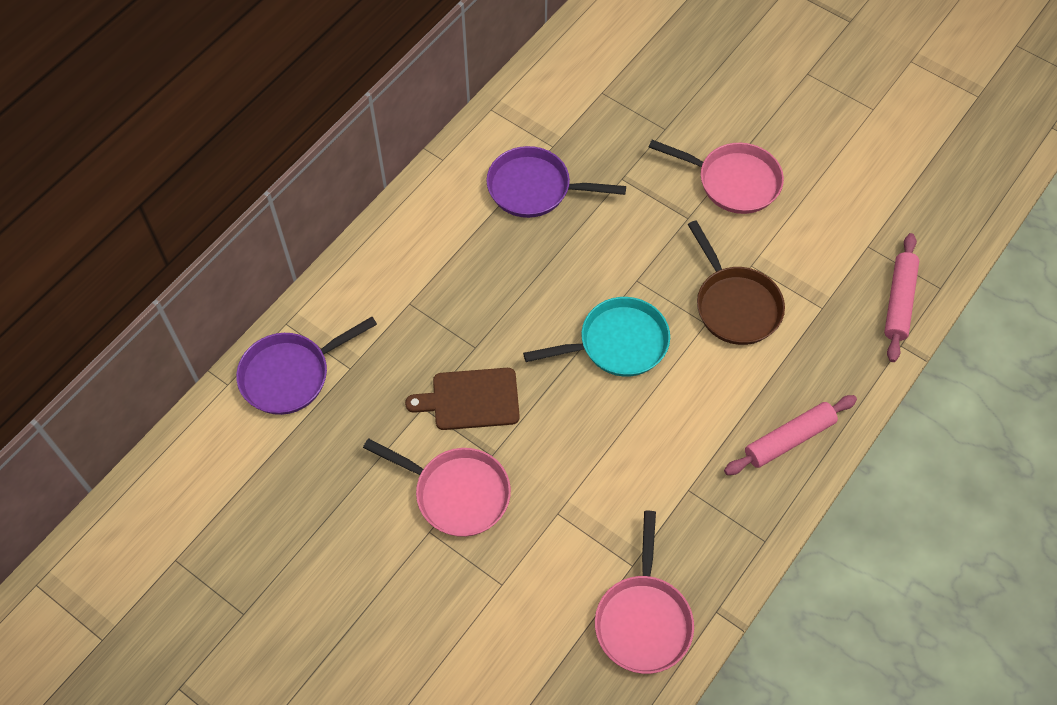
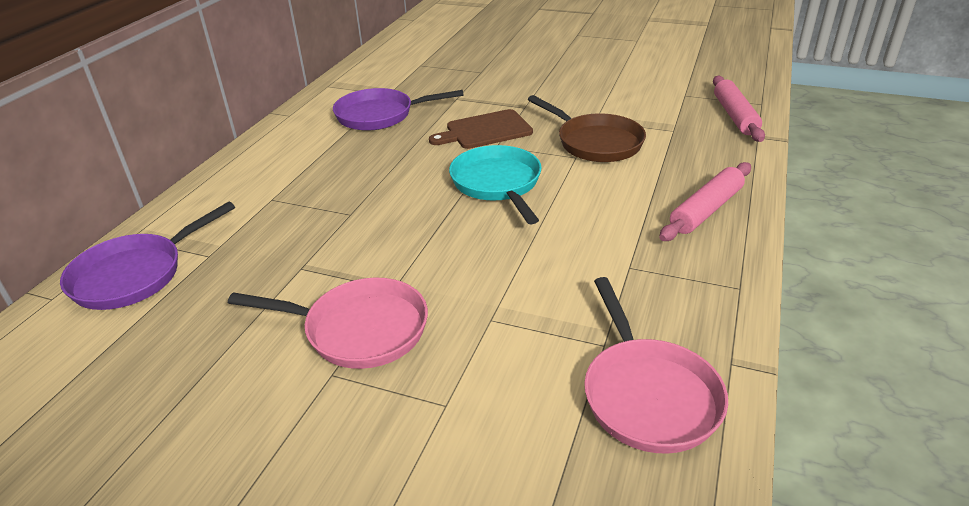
camera: 15 degrees left, 25 degrees down
brown cutting board [405,368,520,430] -> brown cutting board moved to [429,109,533,149]
turquoise pan [523,297,670,377] -> turquoise pan turned 75 degrees counterclockwise [449,145,542,224]
pink pan [649,140,784,214] -> none

